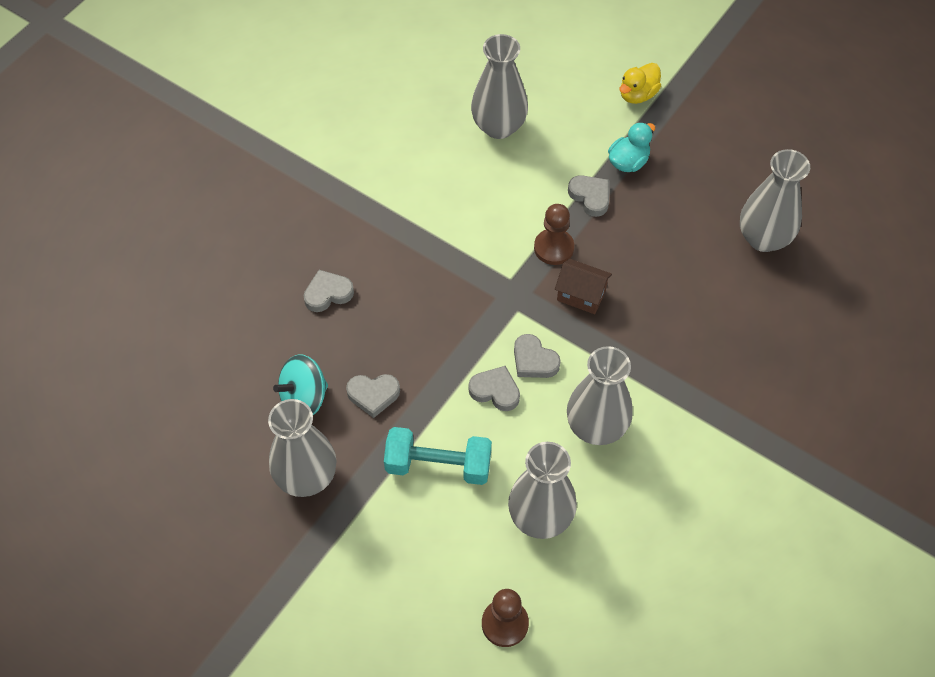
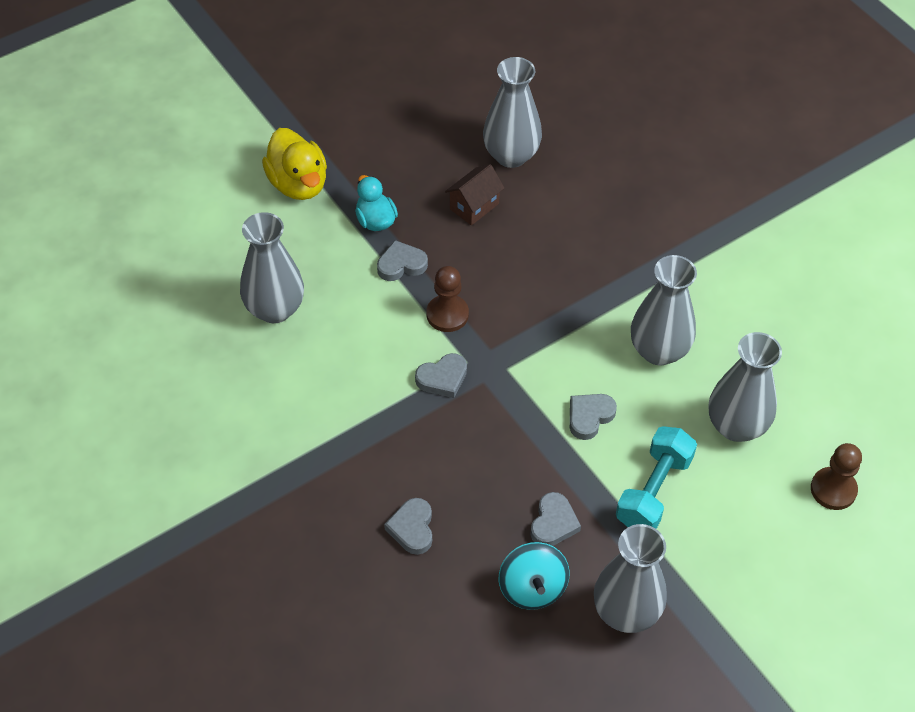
camera: 70 degrees left, 5 degrees down
grey heart [514,334,561,378] -> grey heart moved to [415,353,467,398]
brown house [555,259,612,314] -> brown house moved to [445,164,505,226]
yellow duck [620,63,661,104] -> yellow duck [262,128,327,200], size x1.54

